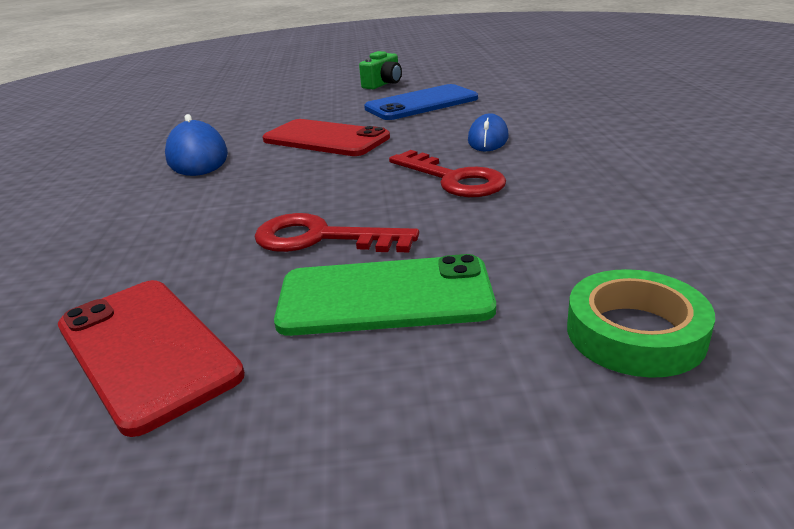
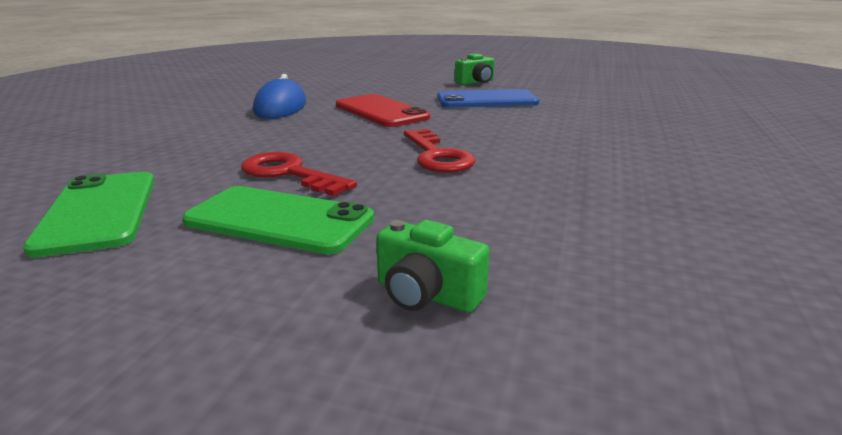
camera: 20 degrees right, 5 degrees down
red phone [58,280,245,437] -> green phone [23,171,155,258]
blue mouse [468,113,509,151] -> none
green tape [567,269,715,378] -> green camera [376,220,489,313]

